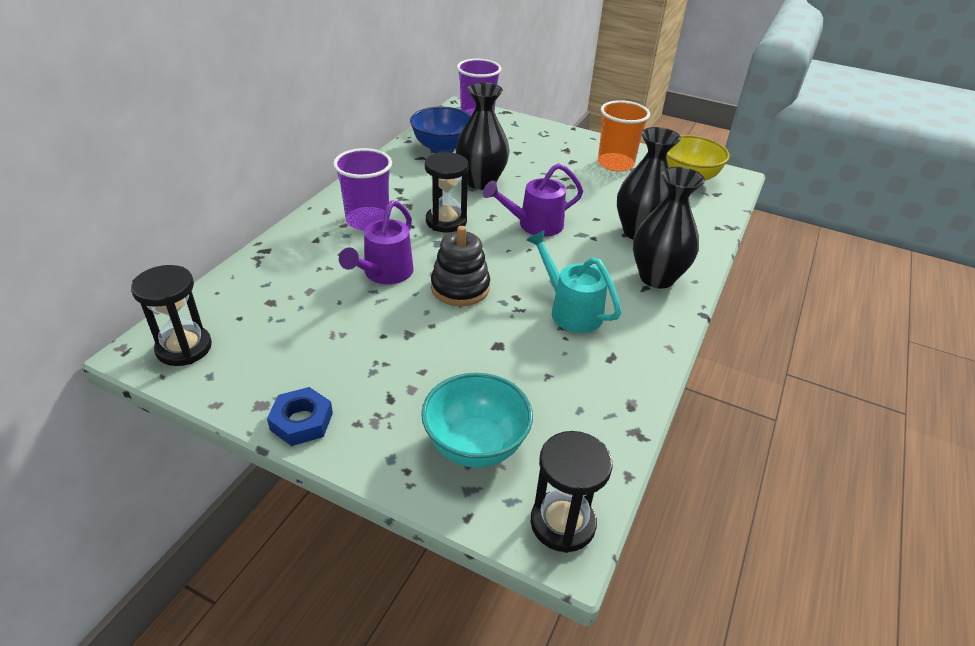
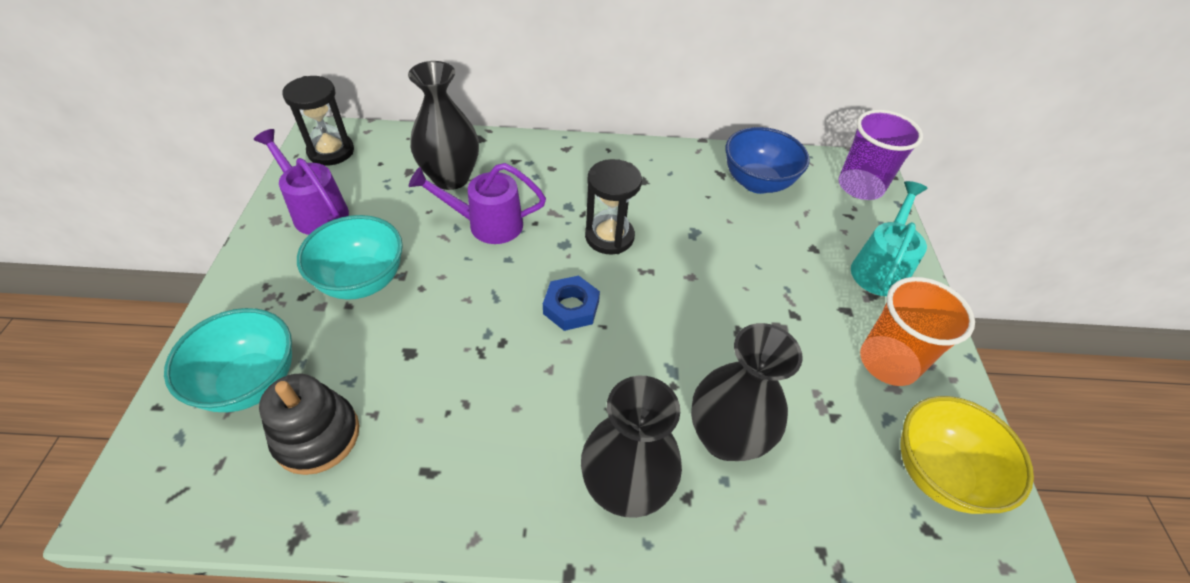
camera: 65 degrees right, 10 degrees up
blue nut [267,387,333,446] -> blue nut moved to [543,276,600,331]
purple cup [333,148,392,230] -> none
black stacking toy [431,226,490,306] -> black stacking toy moved to [259,374,359,475]
black vase [455,82,510,190] -> black vase moved to [408,61,479,190]
purple watering can [483,163,583,237] -> purple watering can moved to [254,129,349,235]
turquoise watering can [527,230,621,333] -> turquoise watering can moved to [851,181,928,296]
black hourglass [531,431,613,553] -> none
none -> turquoise bowl [297,215,403,300]

